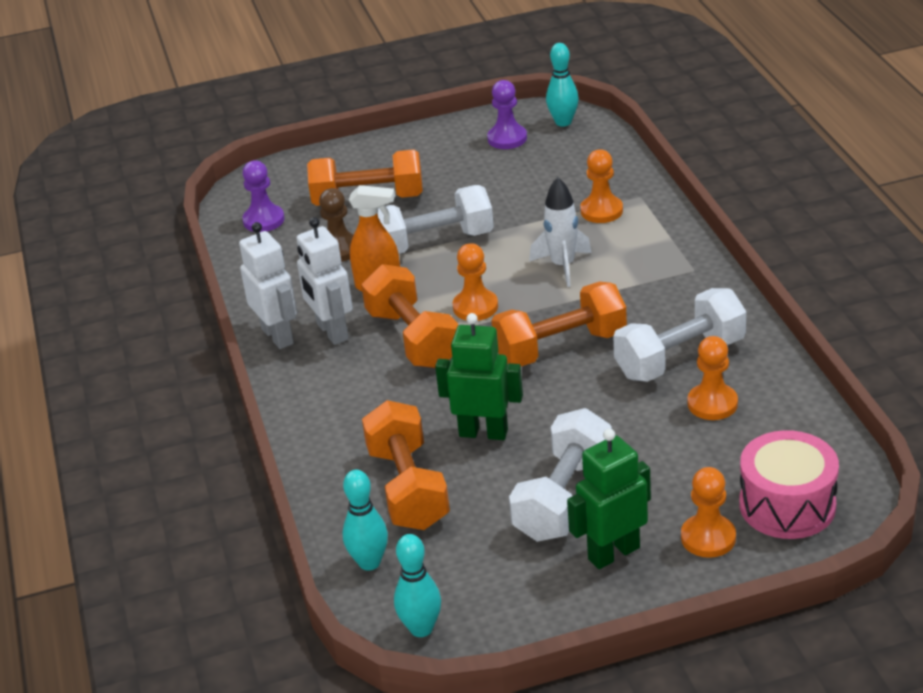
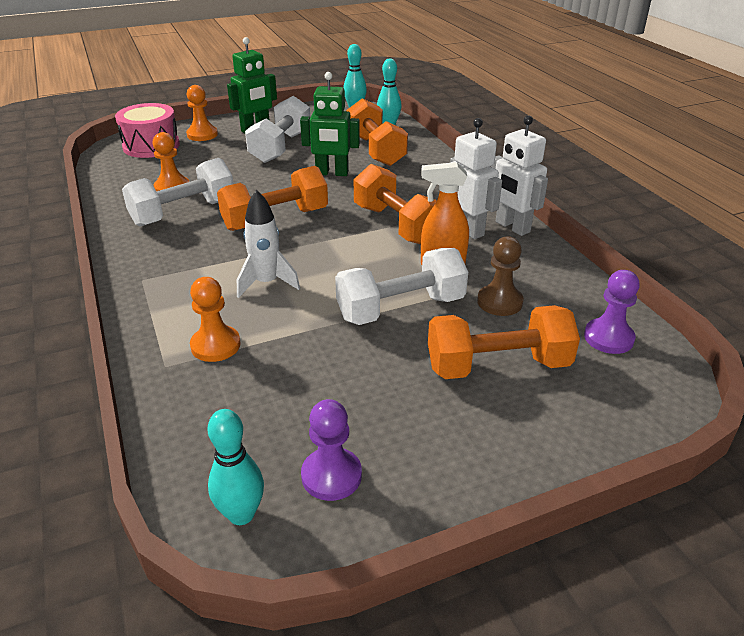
camera: 170 degrees right, 0 degrees up
orange pawn [452,243,498,321] -> none

